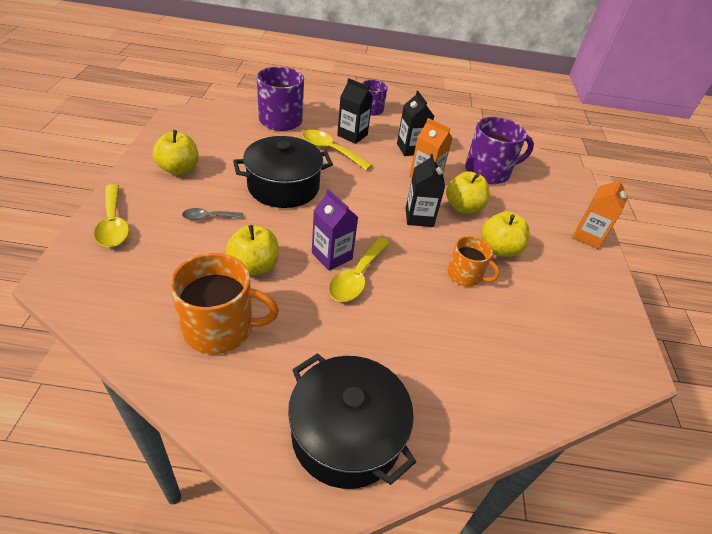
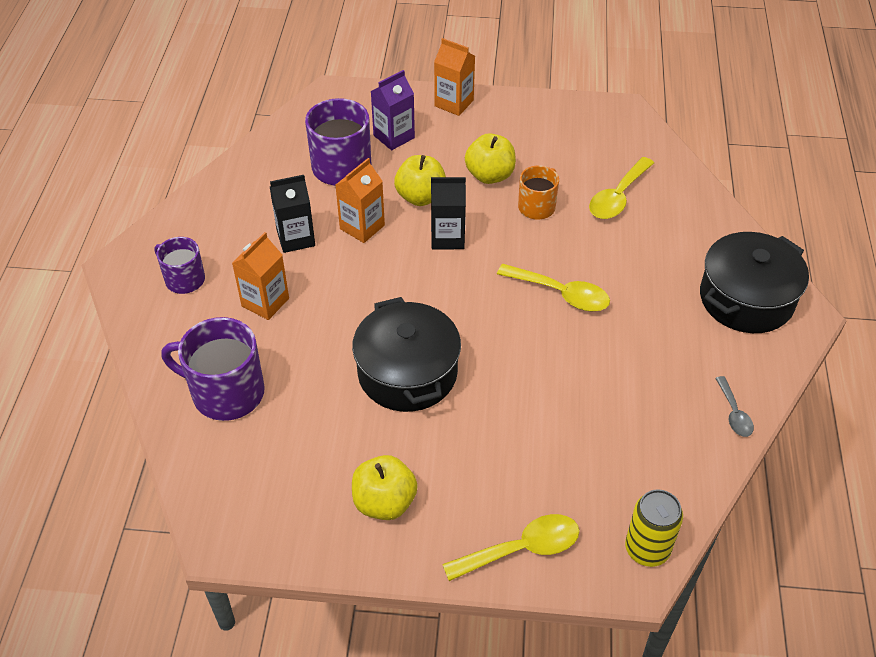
camera: 85 degrees left, 5 degrees up
orange mug [170,253,279,354] -> none
grey spoon [182,208,243,220] -> grey spoon moved to [715,376,754,437]
yellow apple [226,225,279,276] -> none
yellow spoon [302,130,372,170] -> yellow spoon moved to [589,157,654,219]
purple carton [312,189,358,271] -> purple carton moved to [371,70,415,150]
black carton [337,78,373,144] -> orange carton [232,232,289,320]
none -> yellow can [625,489,683,567]

